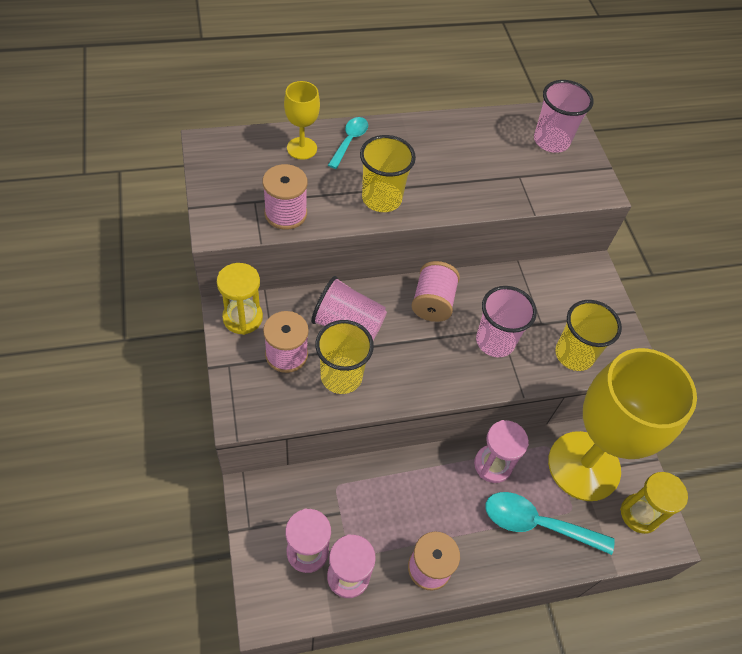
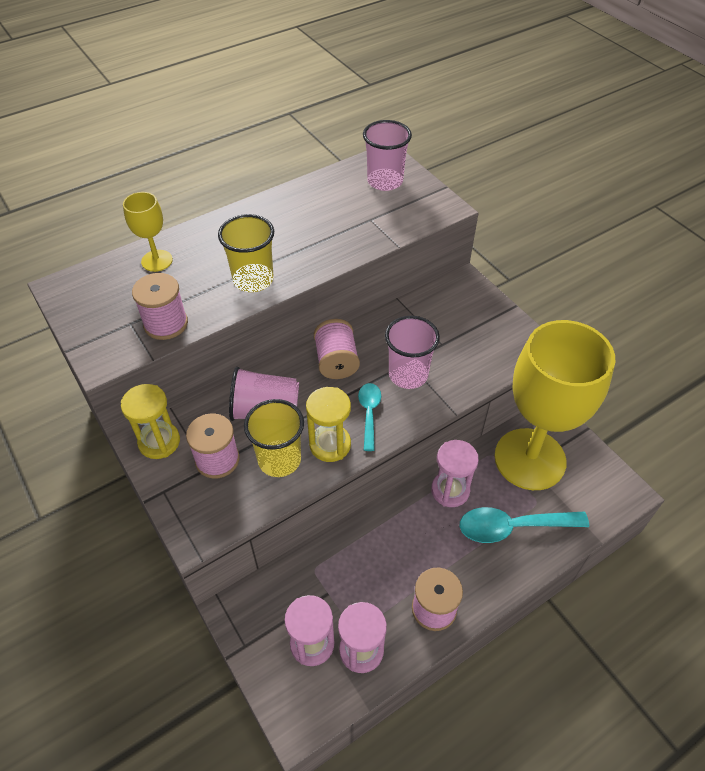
camera: 15 degrees left, 5 degrees down
turquoise spoon [328,117,368,169] -> turquoise spoon moved to [358,383,381,451]
yellow cup [555,300,622,371] -> none
yellow hourglass [620,472,688,534] -> yellow hourglass moved to [306,387,351,462]

